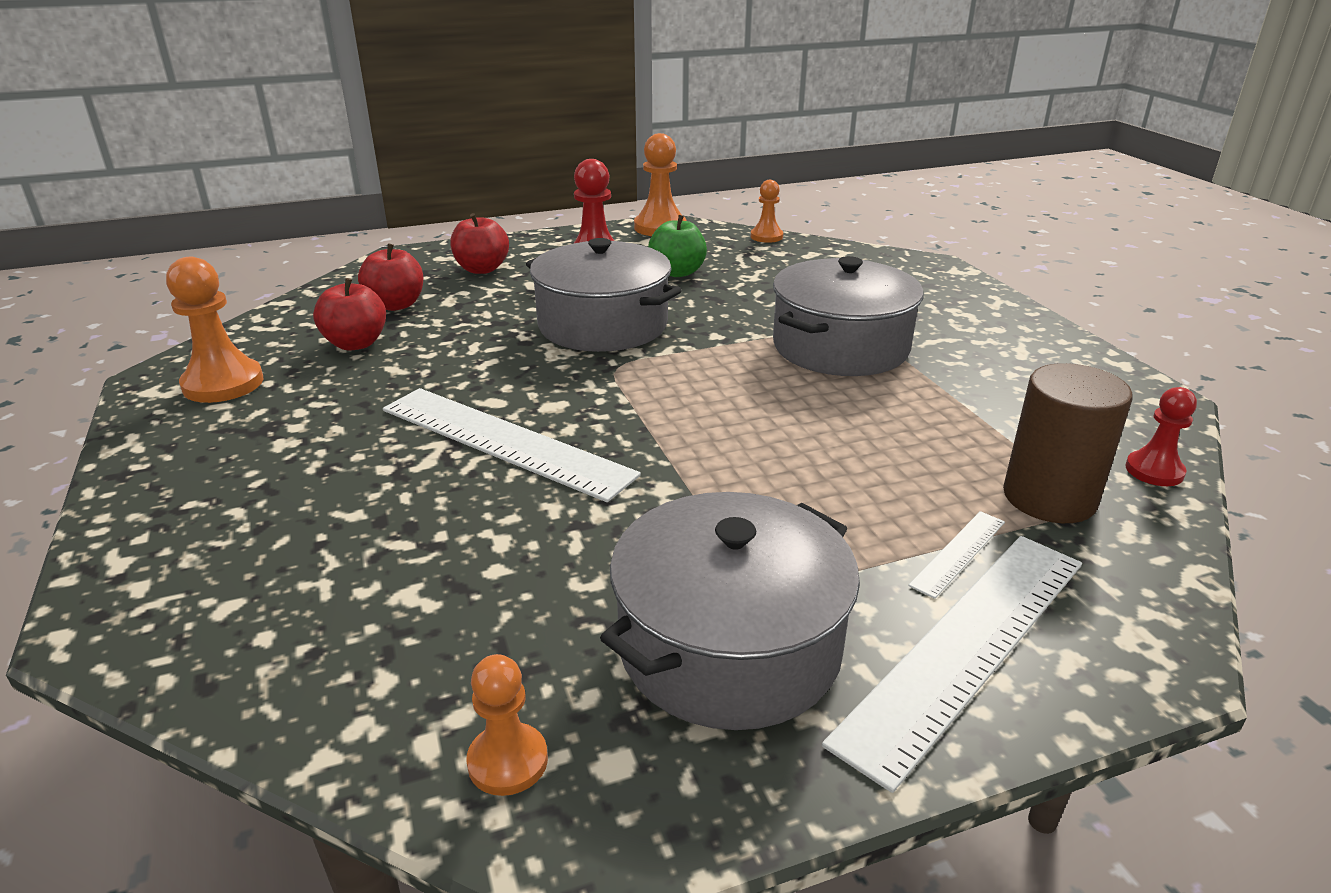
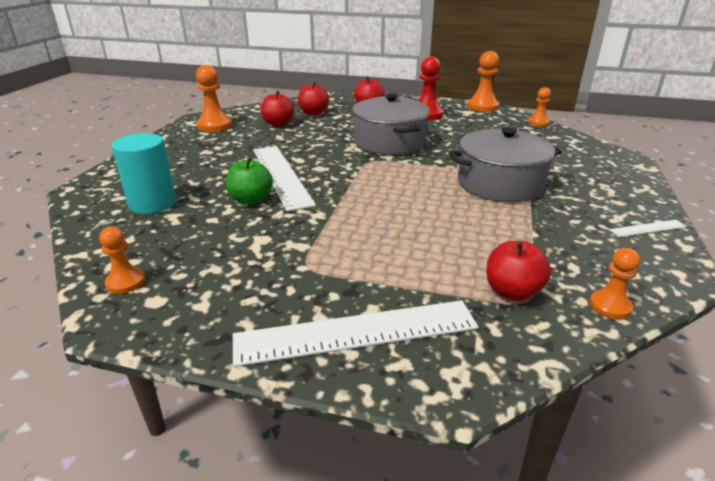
camera: 35 degrees right, 0 degrees up
grey pot [600,492,860,730] -> none
green apple [648,215,707,277] -> green apple moved to [226,157,273,205]
white ruler [908,511,1005,599] -> white ruler moved to [609,220,687,237]
brown cylinder [1003,363,1133,523] -> red apple [486,240,551,301]
red pawn [1125,387,1197,486] -> orange pawn [589,248,640,319]
none -> turquoise cylinder [112,133,176,214]

